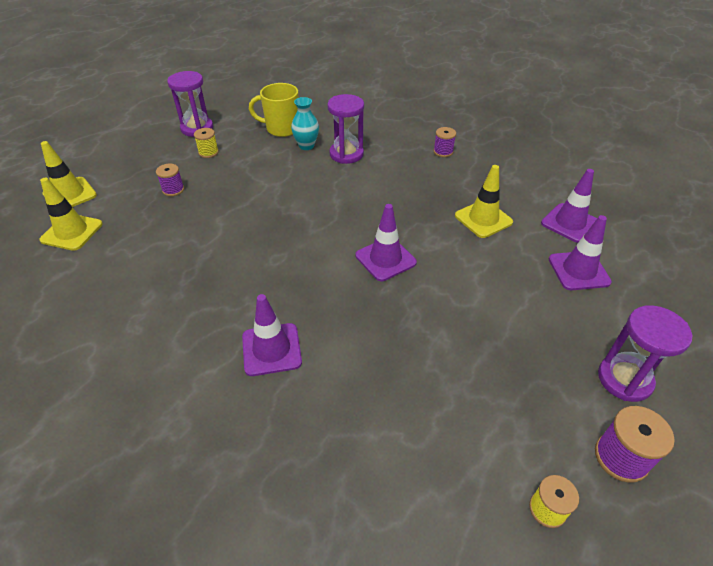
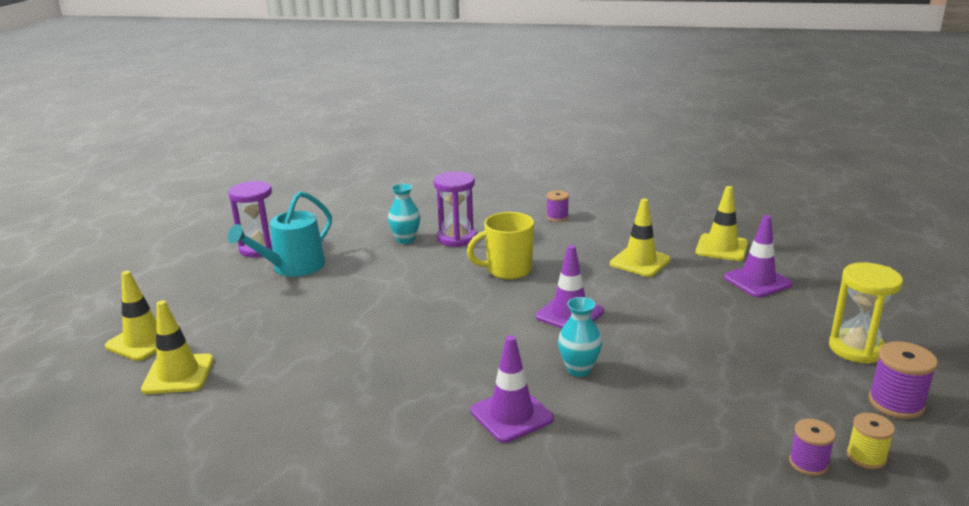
camera: 20 degrees left, 20 degrees down
purple spool [156,164,184,196] -> purple spool moved to [789,419,836,476]
yellow spool [194,128,219,158] -> turquoise watering can [228,191,332,277]
yellow mug [249,83,299,137] -> yellow mug moved to [467,212,534,279]
purple traffic cone [541,169,597,243] -> yellow traffic cone [696,186,748,261]
purple hourglass [598,305,692,402] -> yellow hourglass [829,262,903,364]
none -> turquoise vase [558,297,602,377]

